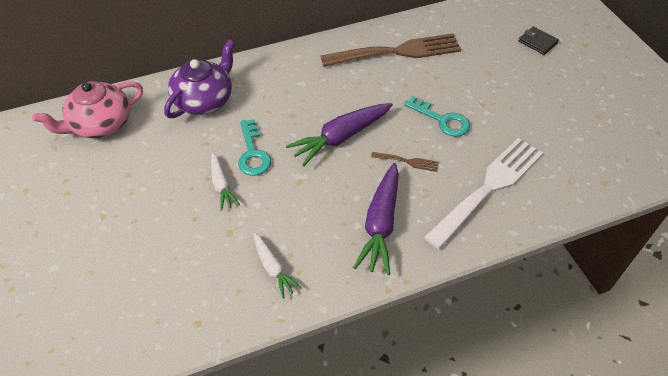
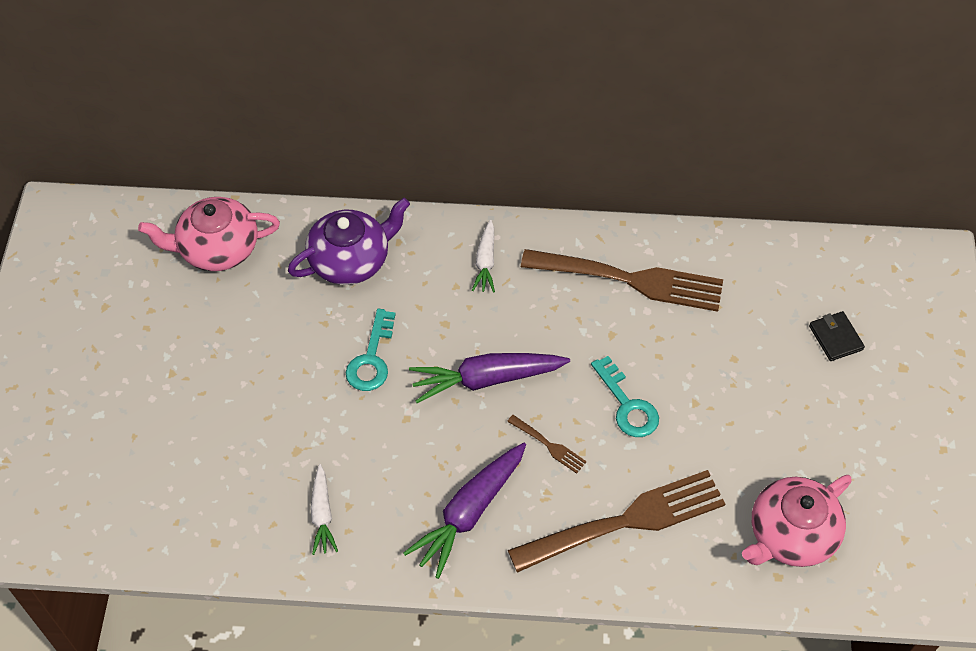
camera: 25 degrees right, 5 degrees up
white carrot [211,153,240,211] -> white carrot moved to [472,220,495,292]
white fork [424,138,543,249] -> brown fork [508,470,725,573]
none -> pink teapot [742,475,852,567]

